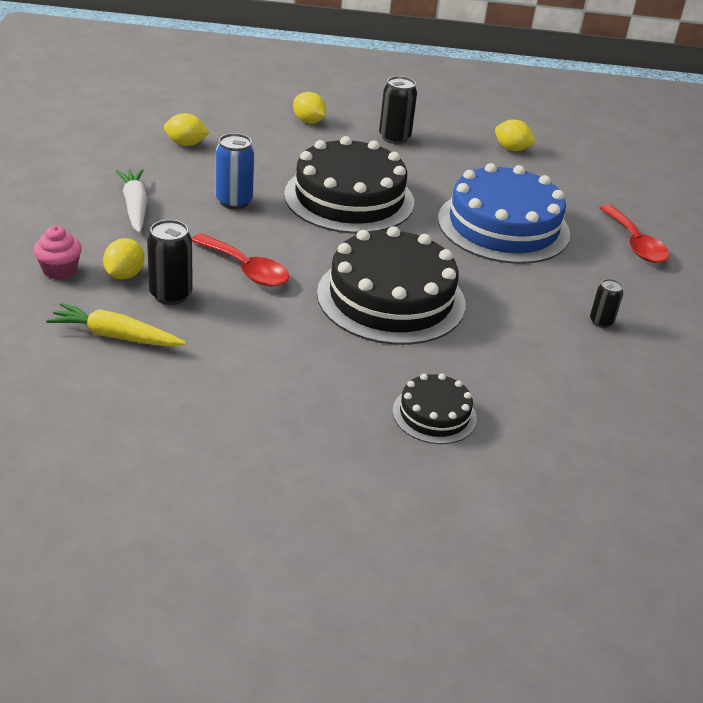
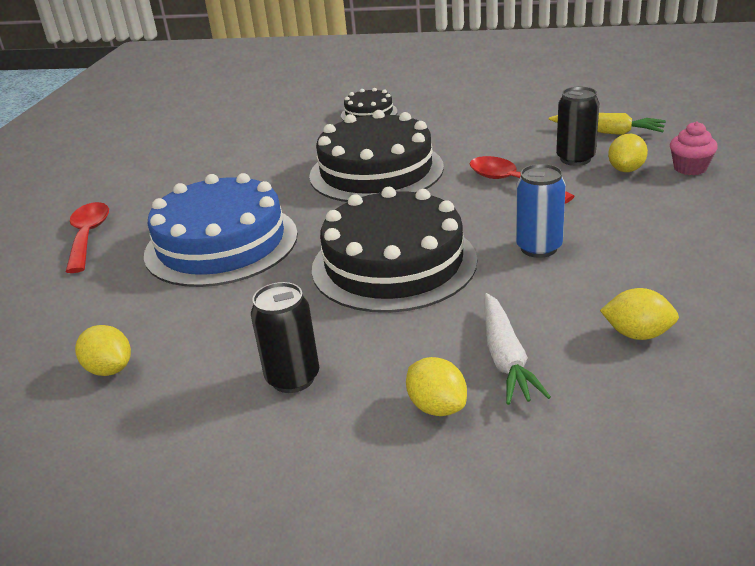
camera: 165 degrees left, 5 degrees down
white carrot [116,169,147,233] -> white carrot moved to [484,293,551,405]
black can [590,279,623,328] -> none

